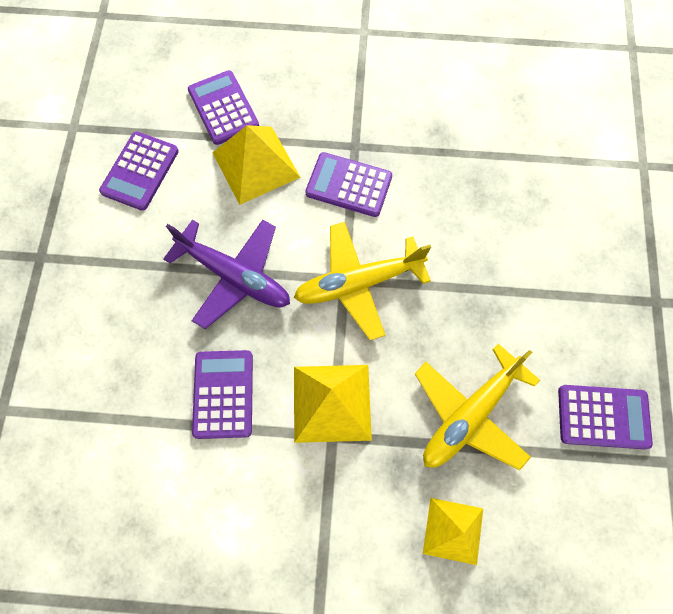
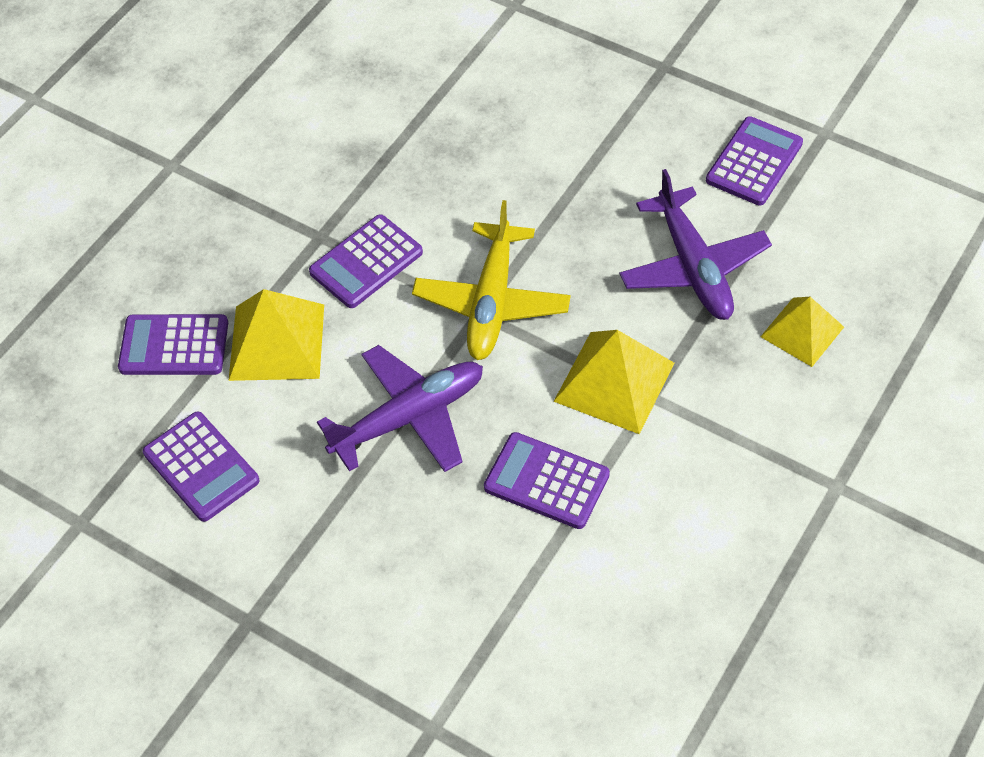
camera: 60 degrees left, 15 degrees down
yellow plane [415,344,540,470] -> purple plane [619,169,772,320]

